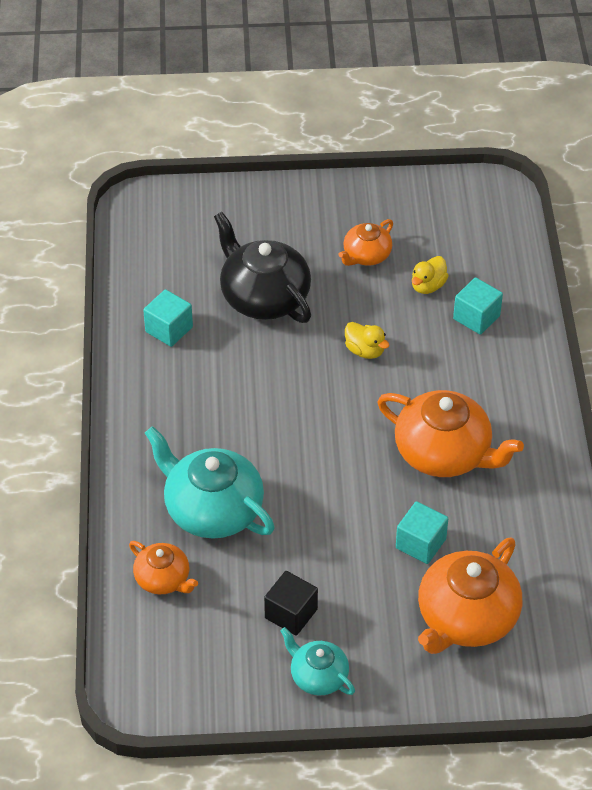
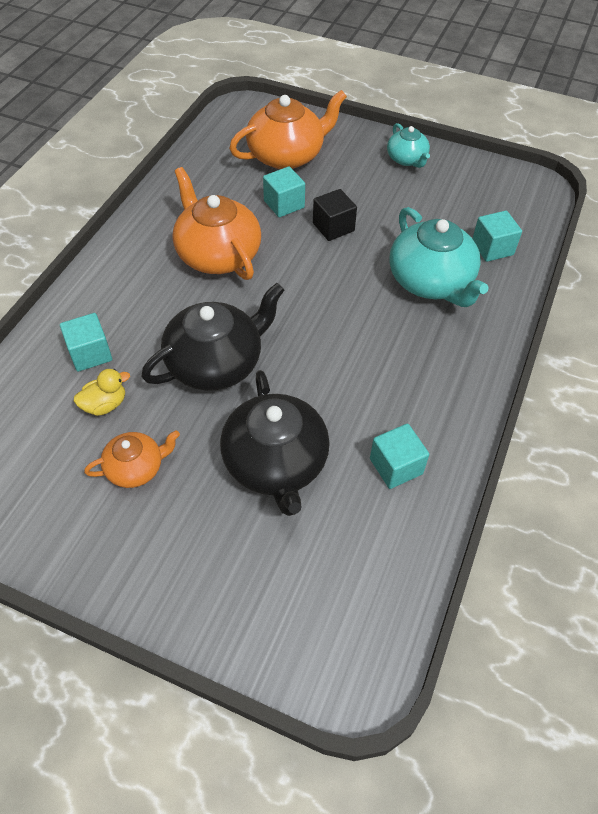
camera: 155 degrees left, 5 degrees up
orange teapot [129,541,198,595] -> turquoise cube [472,211,522,262]
black cube [264,571,318,635] -> black cube moved to [313,189,357,241]
yellow duck [345,322,389,359] -> black teapot [141,283,284,391]

